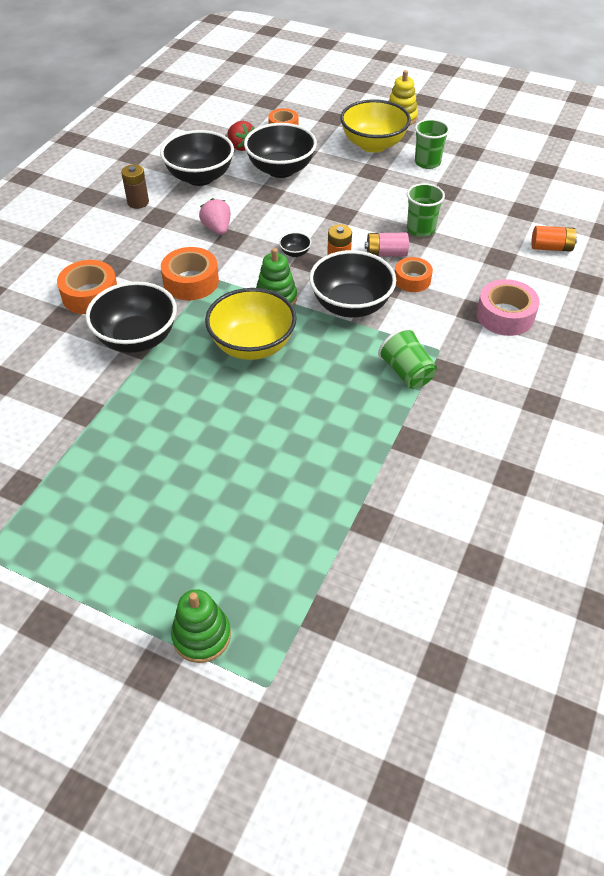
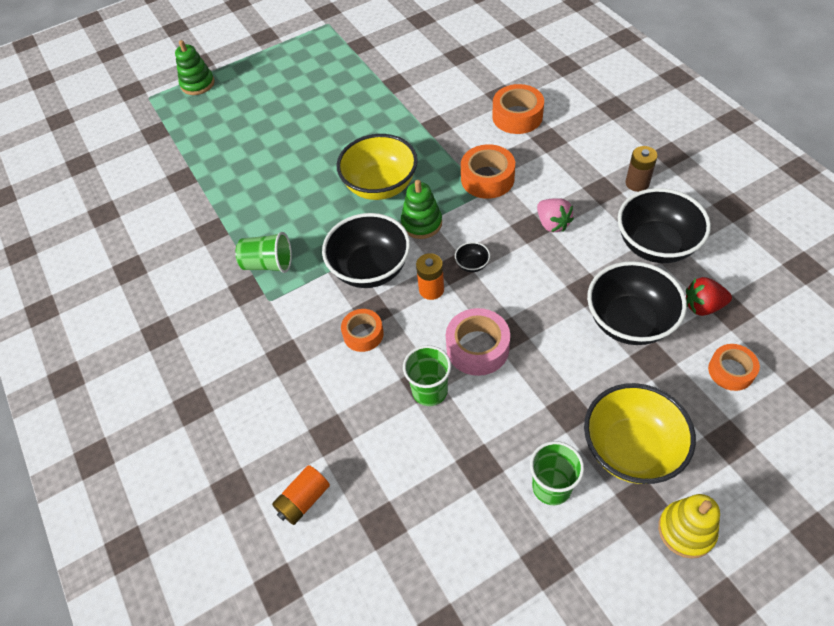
camera: 130 degrees right, 5 degrees up
black bowl [85,281,177,353] -> none
pink strawberry [199,198,231,235] -> pink strawberry turned 45 degrees clockwise [537,198,574,232]
pink battery [365,232,409,257] -> none
pink tape [476,279,540,336] -> pink tape moved to [446,308,510,376]

